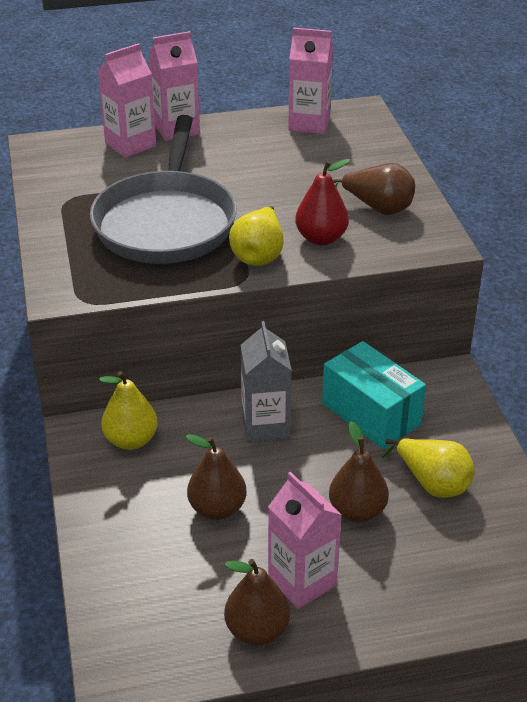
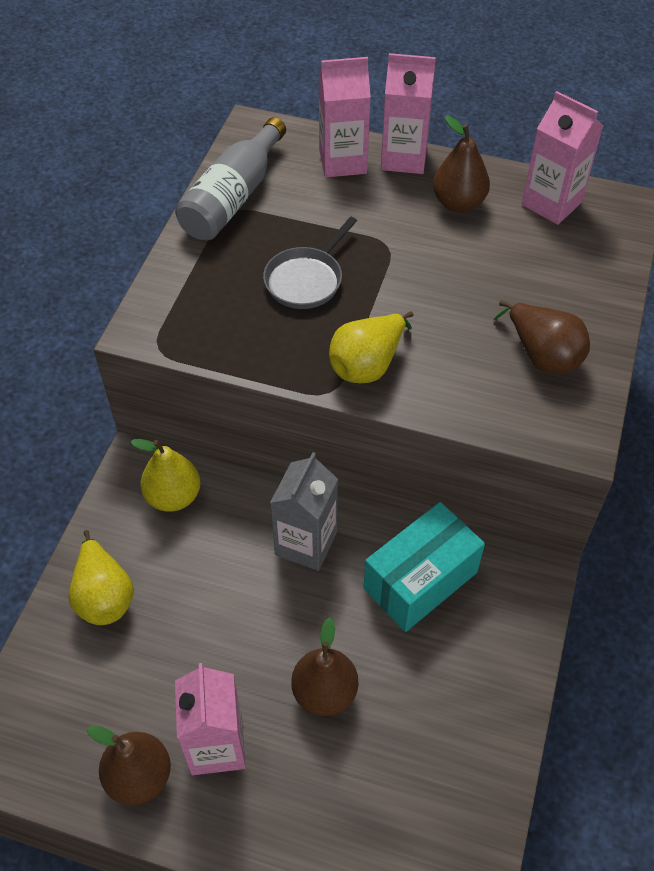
camera: 30 degrees right, 15 degrees up
grey pan [90,115,237,264] -> grey pan [263,217,357,309], size x0.48
brown pear [186,434,246,520] -> brown pear moved to [433,116,490,212]
red pear [295,159,350,246] -> none
turquoise box [322,341,426,449] -> turquoise box turned 60 degrees clockwise [364,502,485,632]
yellow pear [382,438,475,498] -> yellow pear moved to [68,530,134,625]
none -> grey bottle [175,117,286,240]

